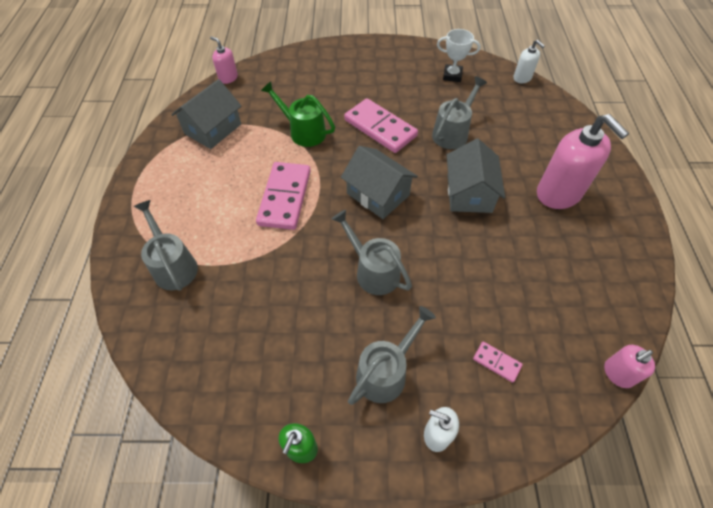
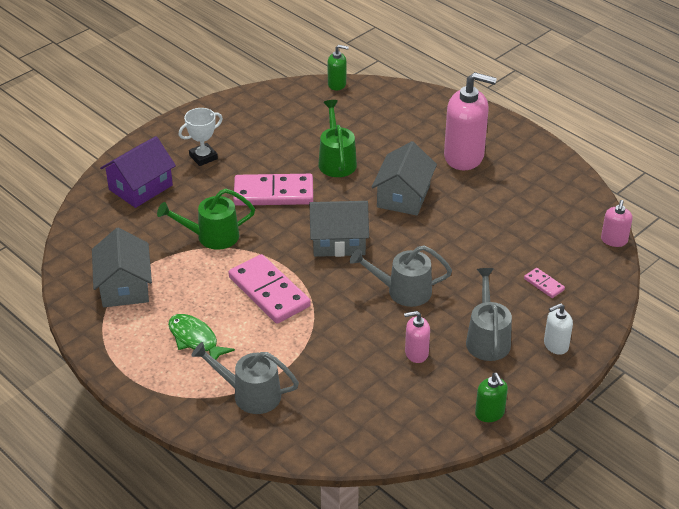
camera: 45 degrees left, 15 degrees down
pink soap dispenser [210,36,238,84] -> pink soap dispenser moved to [404,311,430,363]
grey watering can [432,76,487,149] -> green watering can [319,100,357,177]
white trophy [437,29,481,82] -> white trophy moved to [179,108,223,166]
grey house [447,139,505,213] -> grey house turned 60 degrees clockwise [372,141,437,216]
pink domino [473,342,523,383] -> pink domino turned 60 degrees clockwise [524,268,565,298]
white soap dispenser [513,40,545,83] -> green soap dispenser [328,45,349,90]
none -> purple house [100,136,176,208]
none -> green fish [168,314,235,360]

